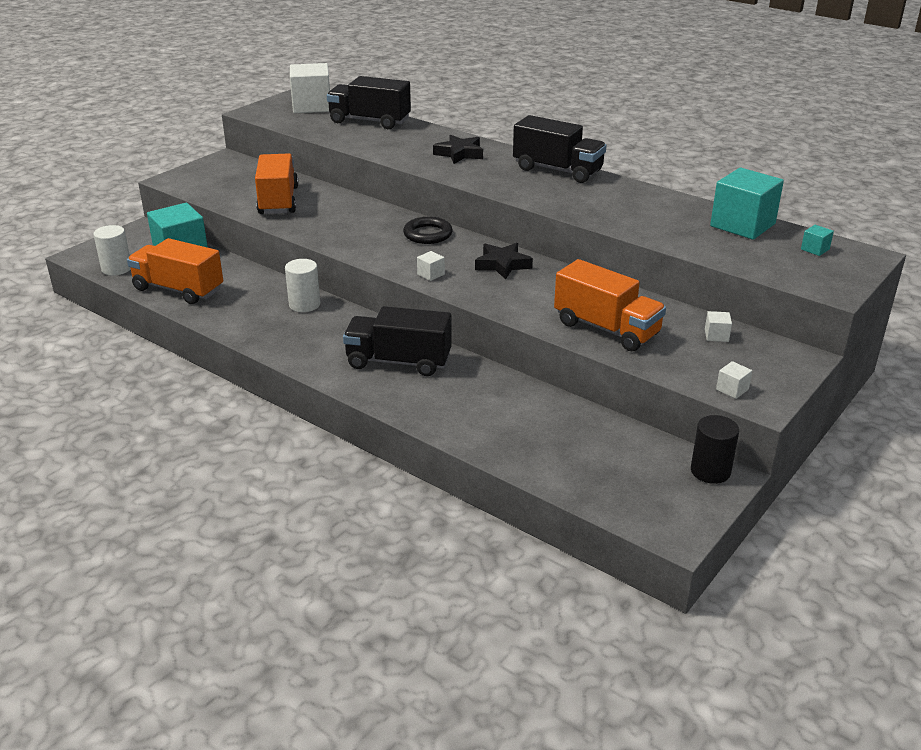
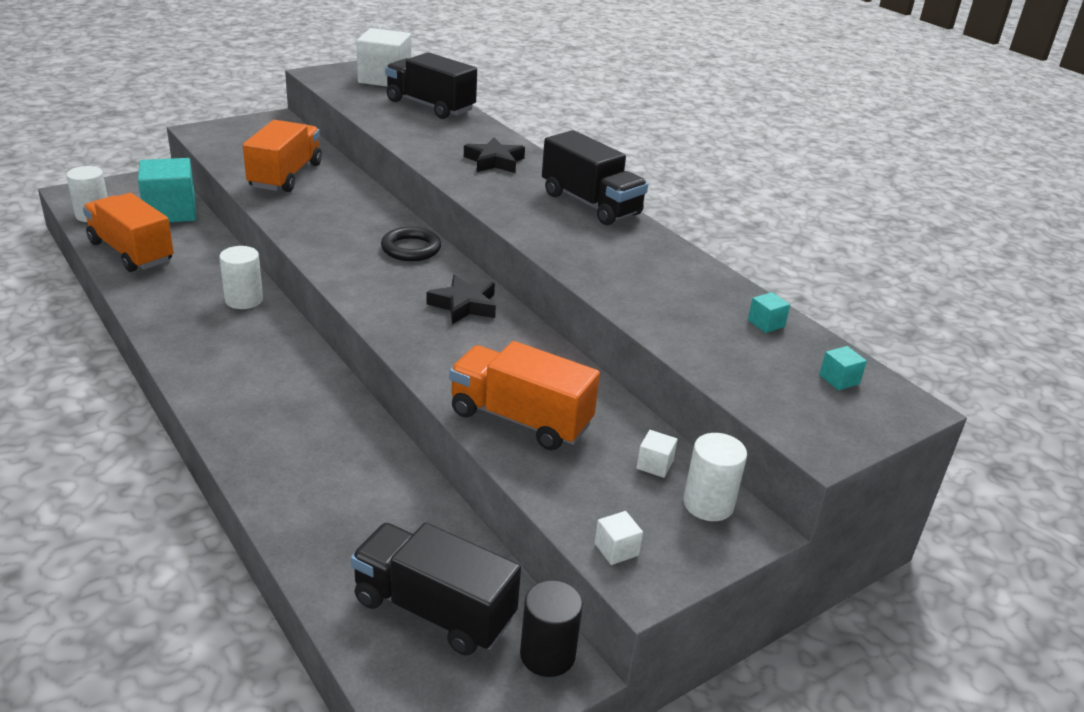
camera: 15 degrees right, 0 degrees up
black truck [343,306,452,376] -> black truck moved to [351,523,521,655]
white cube [417,251,445,281] -> none
orange truck [554,259,666,351] -> orange truck turned 150 degrees clockwise [449,341,600,450]
turquoise cube [710,168,784,240] -> turquoise cube [748,292,790,333], size x0.41
none -> white cylinder [683,433,747,521]

